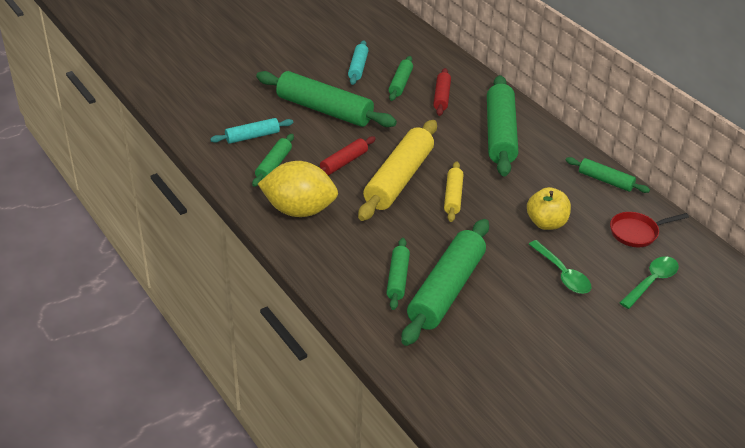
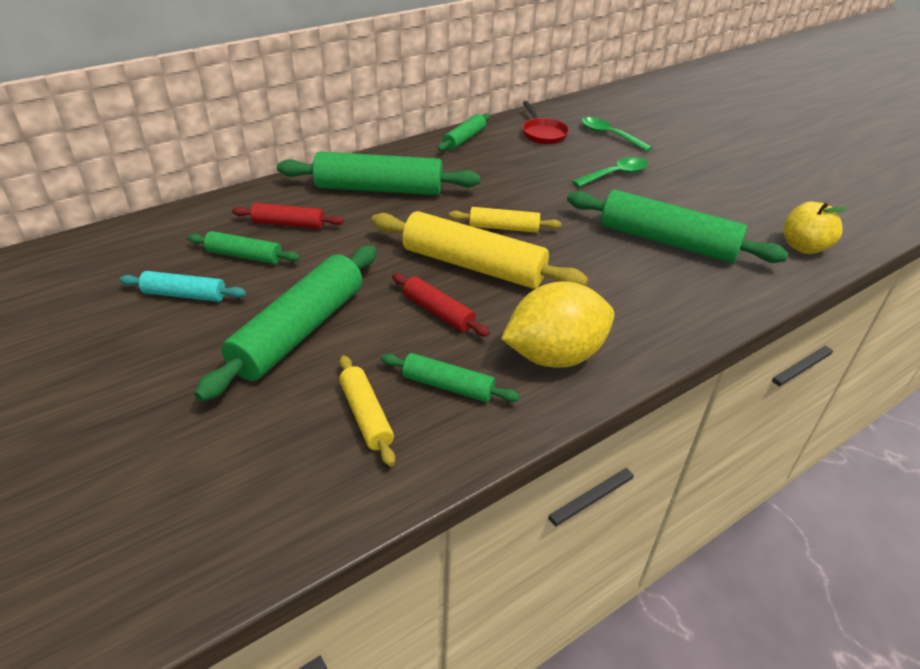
camera: 90 degrees left, 0 degrees up
turquoise rolling pin [210,118,293,144] -> yellow rolling pin [339,355,395,467]
yellow lemon [258,161,338,217] -> yellow lemon turned 60 degrees clockwise [501,281,614,368]
green rolling pin [386,238,410,310] -> none
yellow apple [527,187,571,230] -> yellow apple moved to [783,202,849,254]

